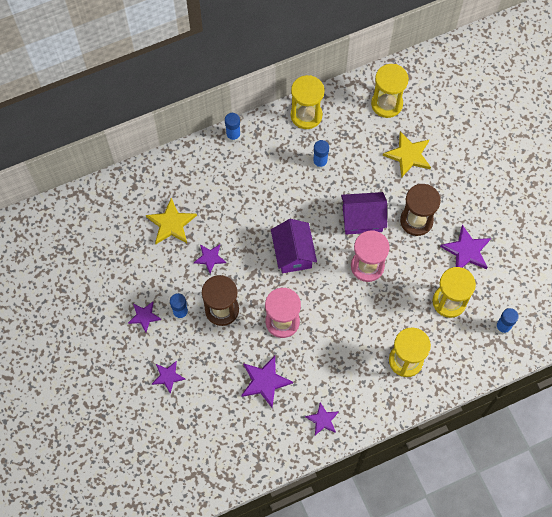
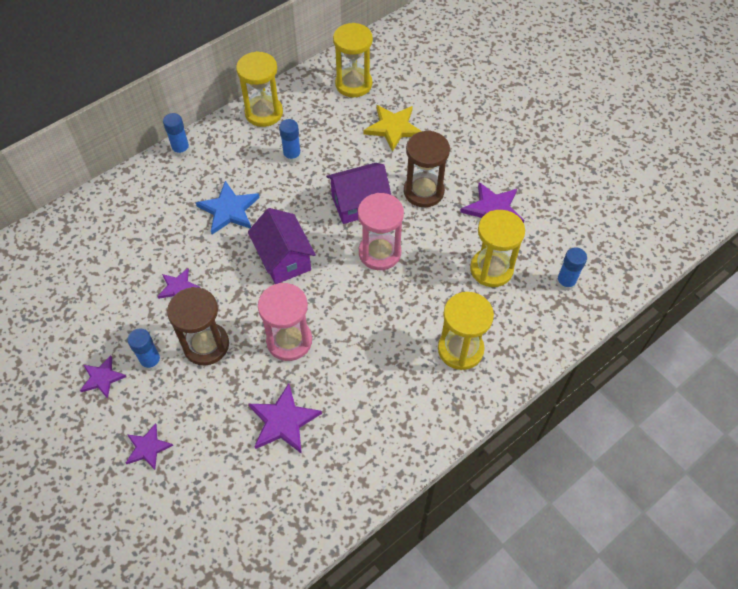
camera: 15 degrees left, 10 degrees down
yellow star [146,198,197,244] -> none
purple star [305,402,339,435] -> none
none -> blue star [196,181,260,234]

